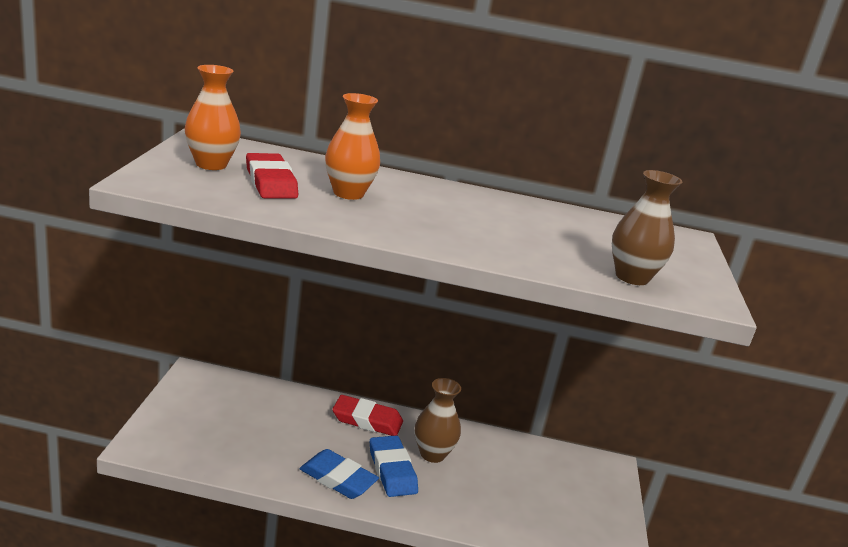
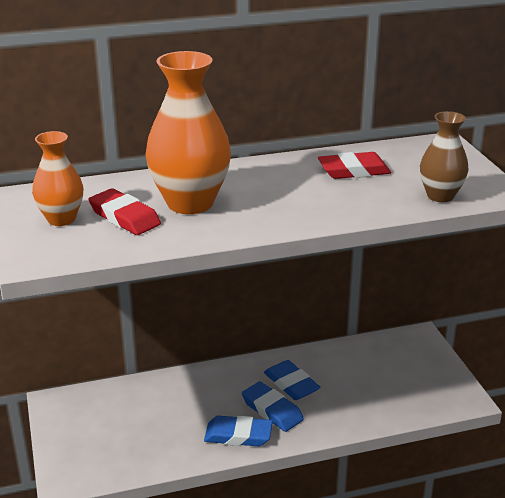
camera: 20 degrees left, 5 degrees up
orange vase [325,93,380,200] -> orange vase [145,51,231,214], size x1.73
red eraser [332,395,403,436] -> red eraser moved to [318,152,391,179]
brown vase [415,378,461,463] -> blue eraser [264,360,320,400]

